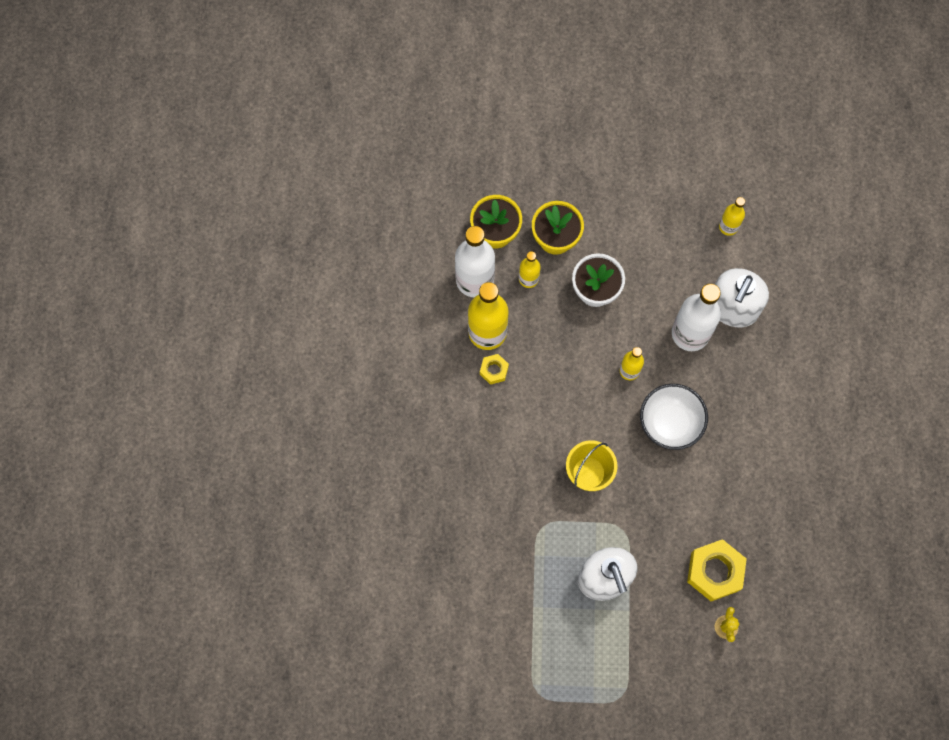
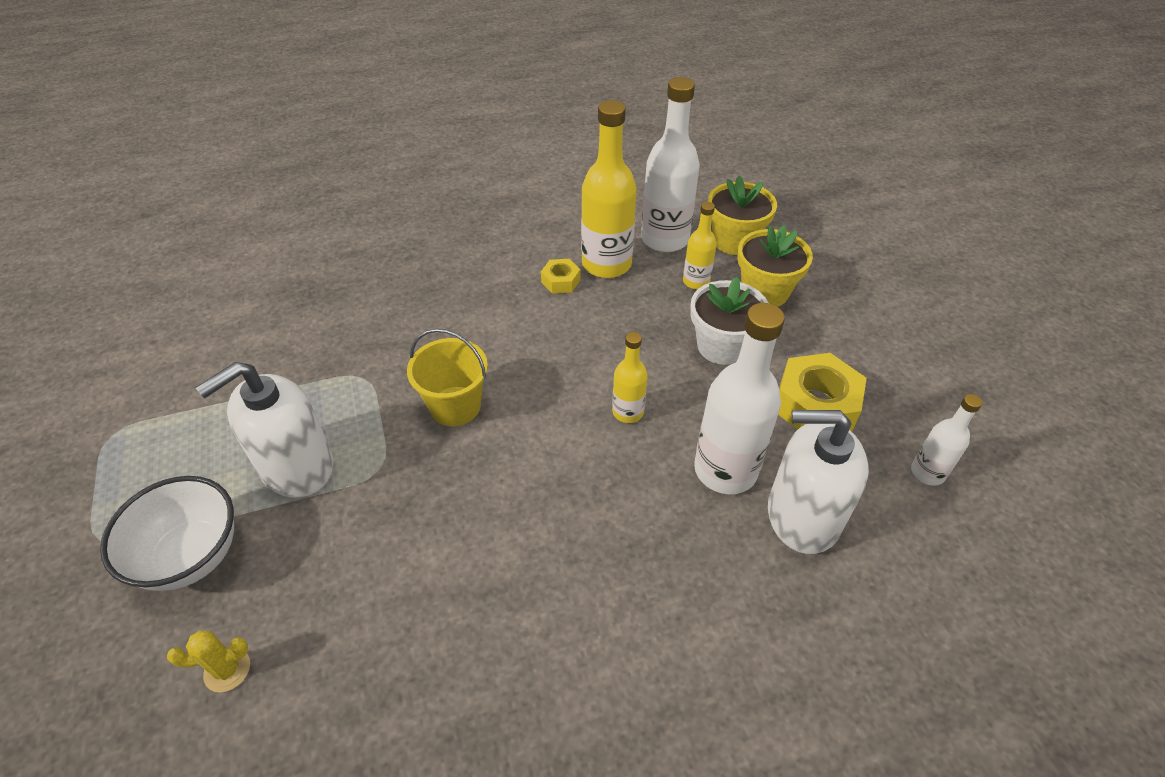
camera: 70 degrees right, 25 degrees down
white bowl [640,384,708,450] -> white bowl moved to [100,476,234,591]
yellow nut [687,539,747,601] -> yellow nut moved to [778,353,867,432]
yellow bottle [719,197,745,236] -> white bottle [911,394,982,485]

